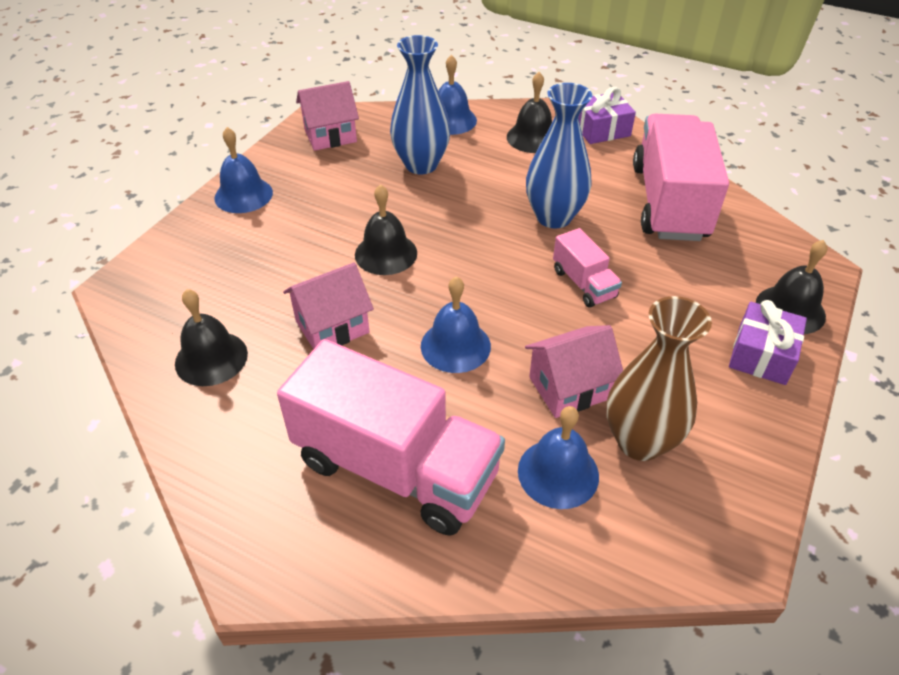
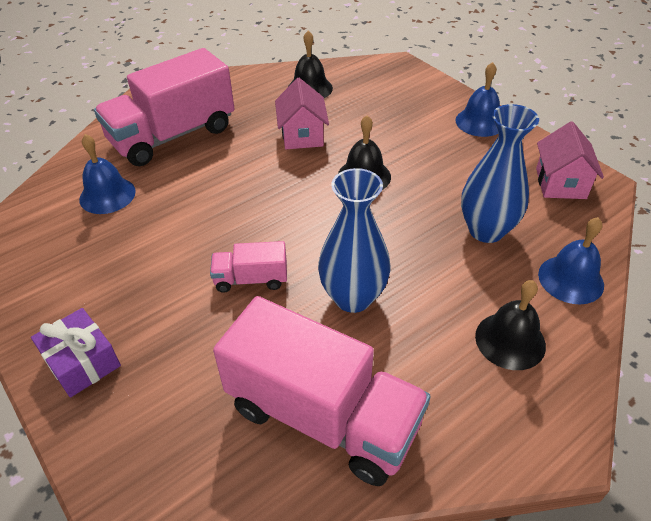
camera: 115 degrees right, 0 degrees up
blue bell [421,276,491,373] -> none
pink house [525,325,623,418] -> none
purple gift [578,87,636,144] -> none
brown vase [607,296,712,461] -> none
black bell [756,240,827,334] -> none

